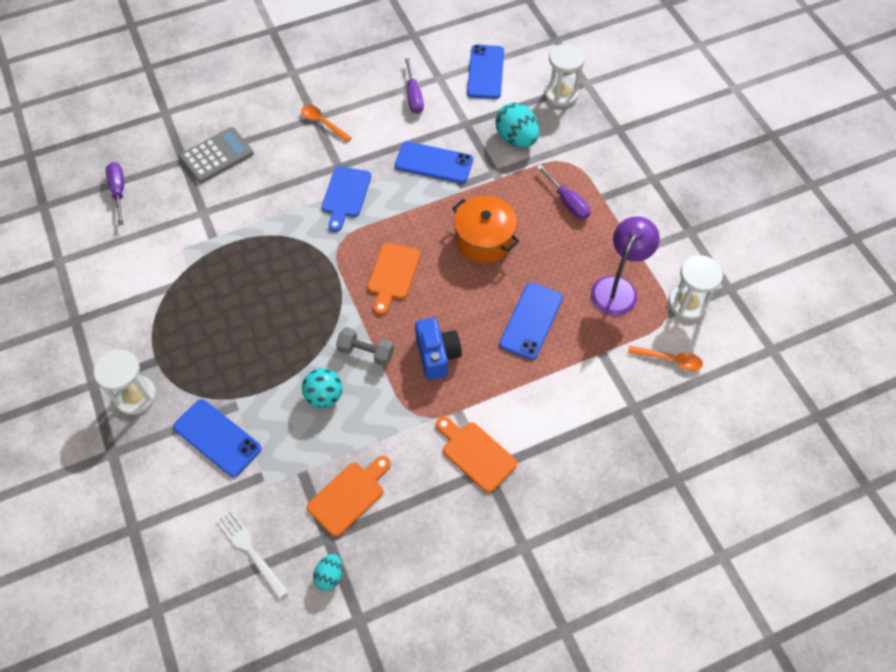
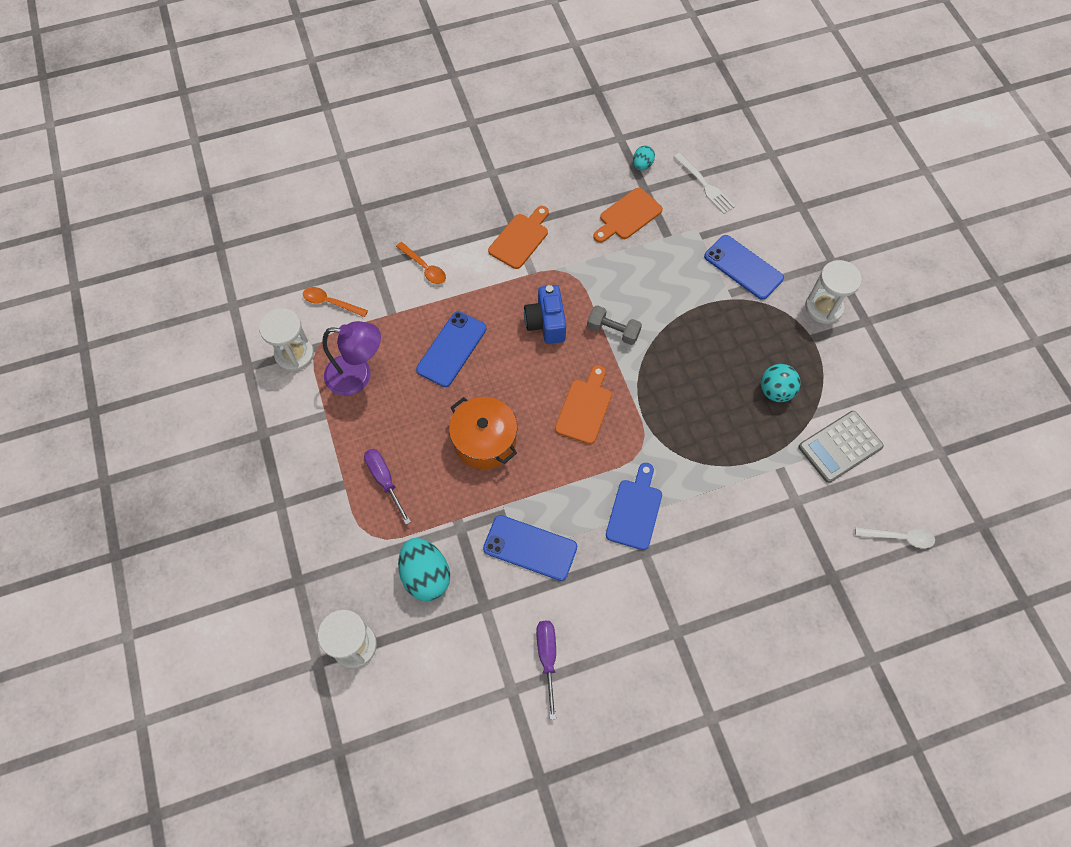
camera: 175 degrees left, 5 degrees up
purple screwdriver [106,162,124,226] -> white spoon [855,527,935,549]
grey calculator [179,127,254,183] -> grey calculator moved to [798,411,884,483]
orange spoon [301,105,352,142] -> orange spoon moved to [396,242,446,284]
turquoise ball [302,368,342,408] -> turquoise ball moved to [761,364,801,402]
orange cutting board [436,416,517,493] -> orange cutting board turned 105 degrees counterclockwise [488,206,549,269]
blue phone [467,45,504,99] -> none
purple lamp [591,216,660,316] -> purple lamp turned 120 degrees counterclockwise [322,321,381,396]

